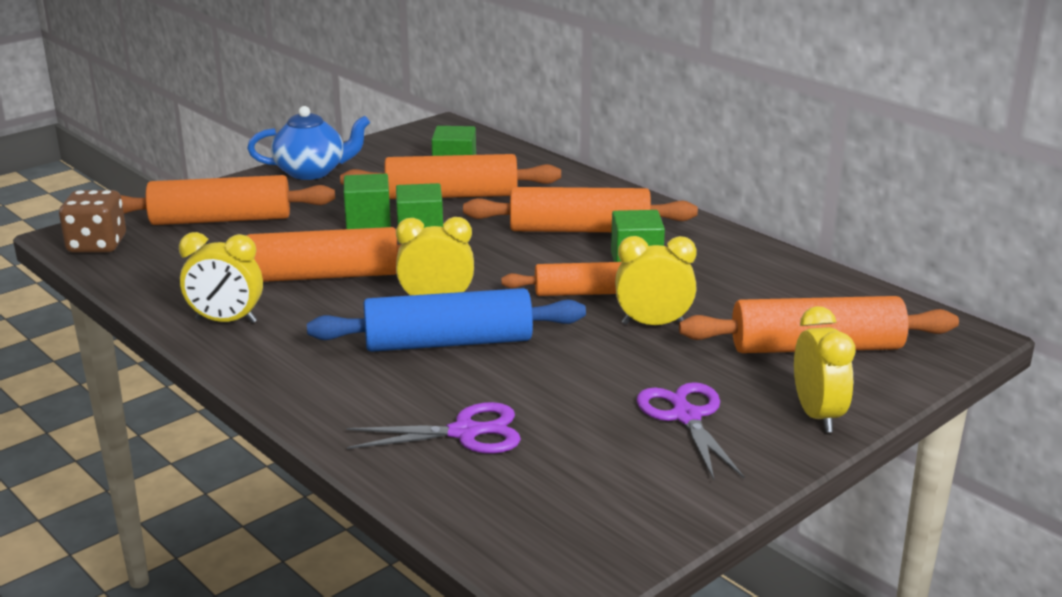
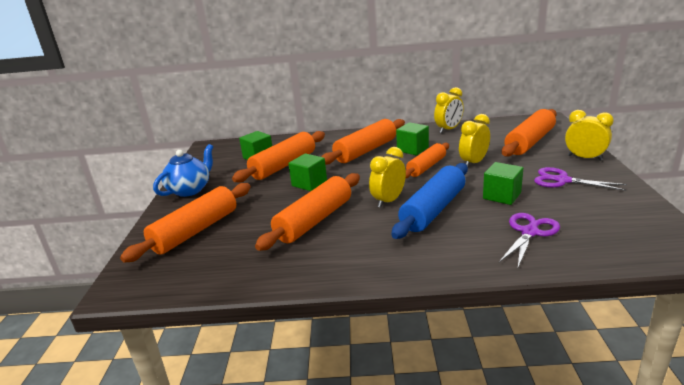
camera: 45 degrees left, 0 degrees up
brown dice [59,190,126,253] -> none
yellow clock [179,232,263,323] -> yellow clock moved to [434,87,464,133]
green cube [344,174,391,229] -> green cube moved to [483,162,523,205]

